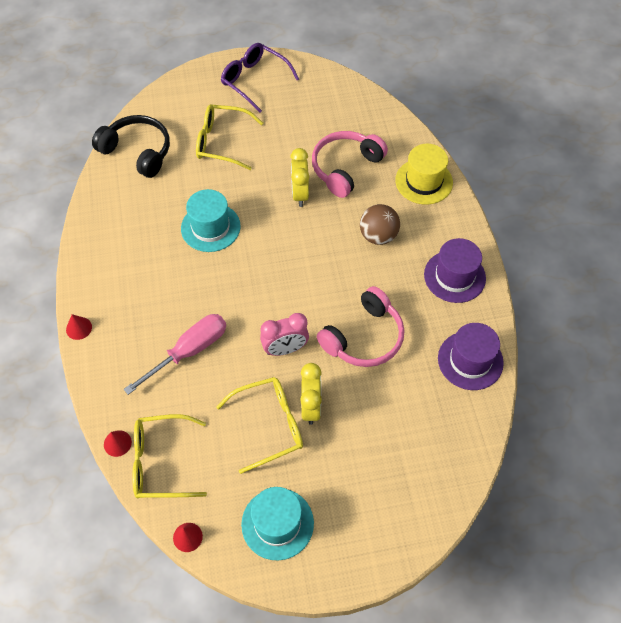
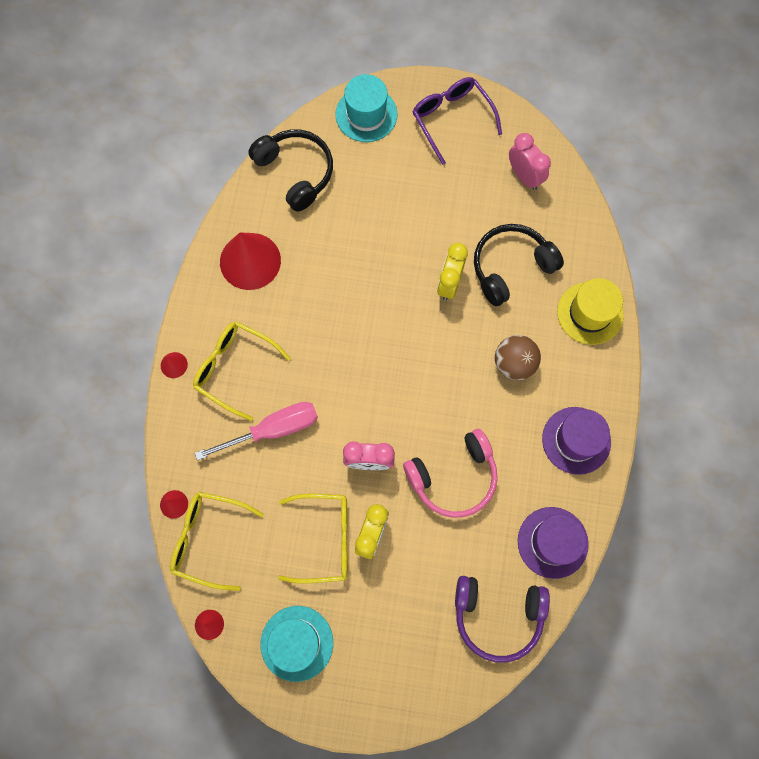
camera: 20 degrees right, 15 degrees up
turquoise hat [181,189,241,252] -> turquoise hat moved to [335,74,398,142]
yellow glasses [196,104,263,170] -> yellow glasses moved to [193,321,291,421]
pink headphones [312,131,388,198] -> black headphones [474,224,564,306]
none -> red cone [220,233,281,290]
none -> purple headphones [455,576,550,663]
none -> pink clock [509,133,551,190]

